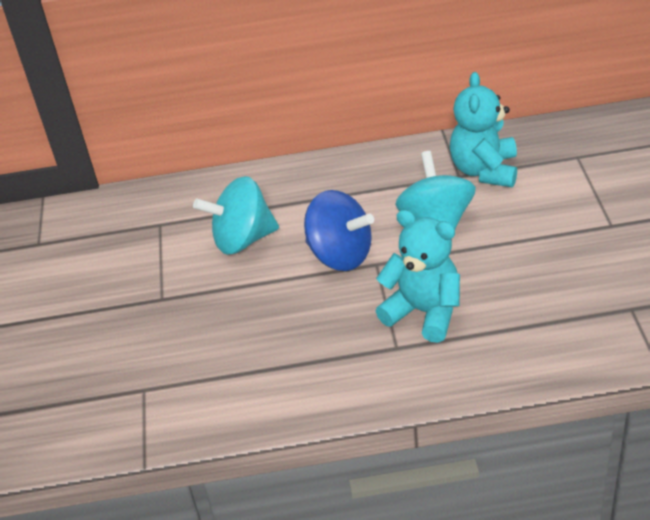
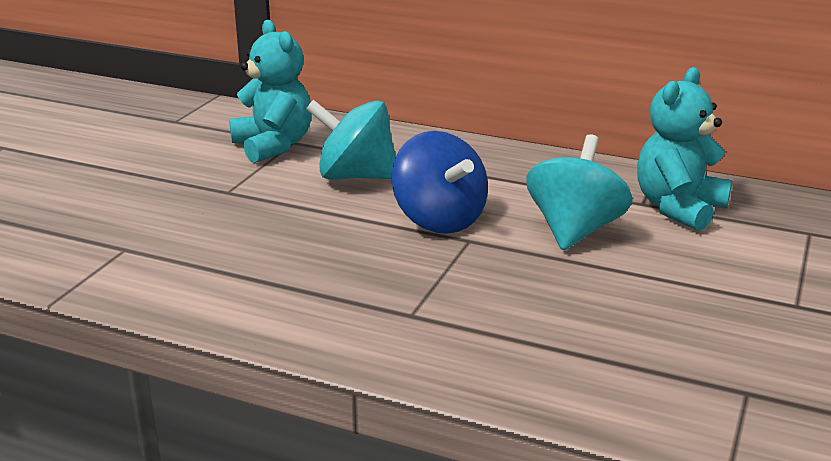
camera: 25 degrees right, 15 degrees down
turquoise teddy bear [376,210,460,343] -> turquoise teddy bear moved to [229,20,311,163]

